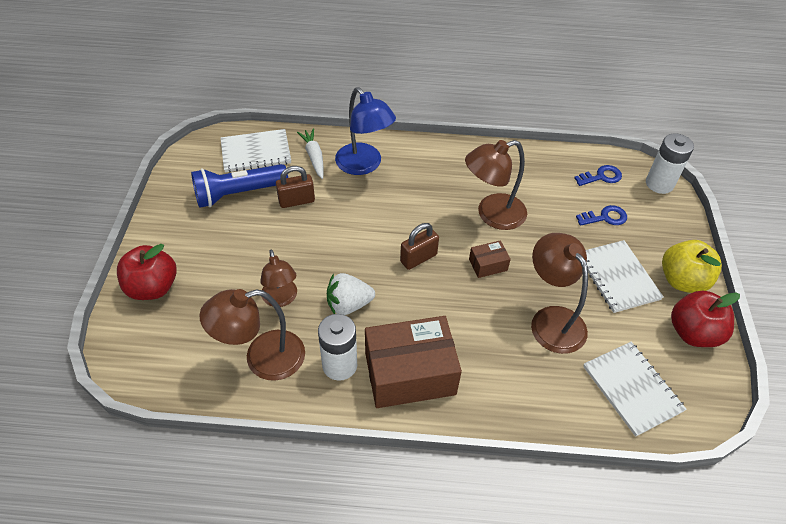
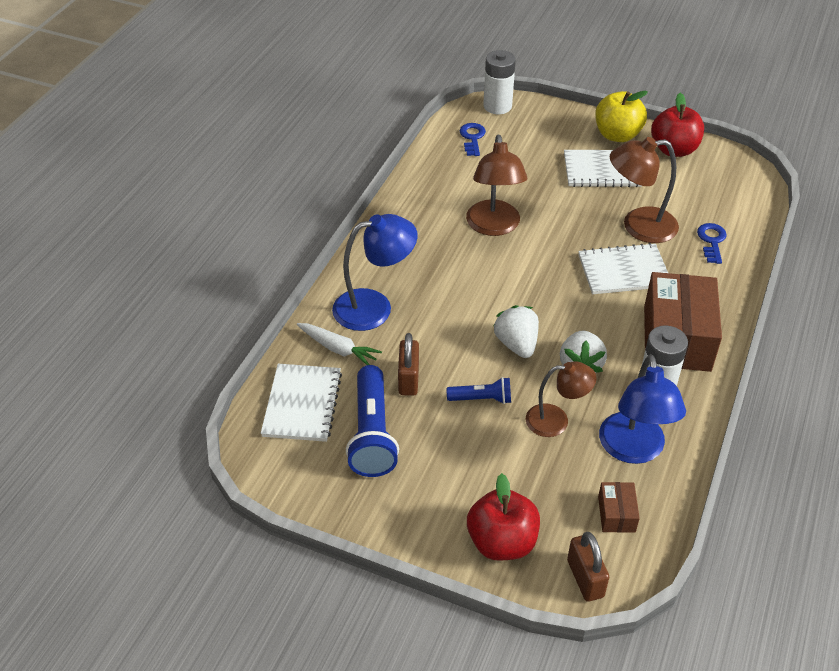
camera: 70 degrees left, 5 degrees down
brown lamp [199,289,305,381] -> blue lamp [599,354,686,464]
white carrot [297,128,324,179] -> white carrot turned 150 degrees counterclockwise [297,323,382,365]
brown padlock [400,223,439,270] -> brown padlock moved to [567,532,609,602]
brown box [469,240,511,278] -> brown box moved to [598,482,640,533]
blue key [576,205,627,226] -> blue key moved to [697,223,727,264]
white notebook [583,342,687,437] -> white notebook moved to [578,243,668,294]
none -> blue flashlight [446,377,511,404]
none -> white strawberry [493,305,539,358]

